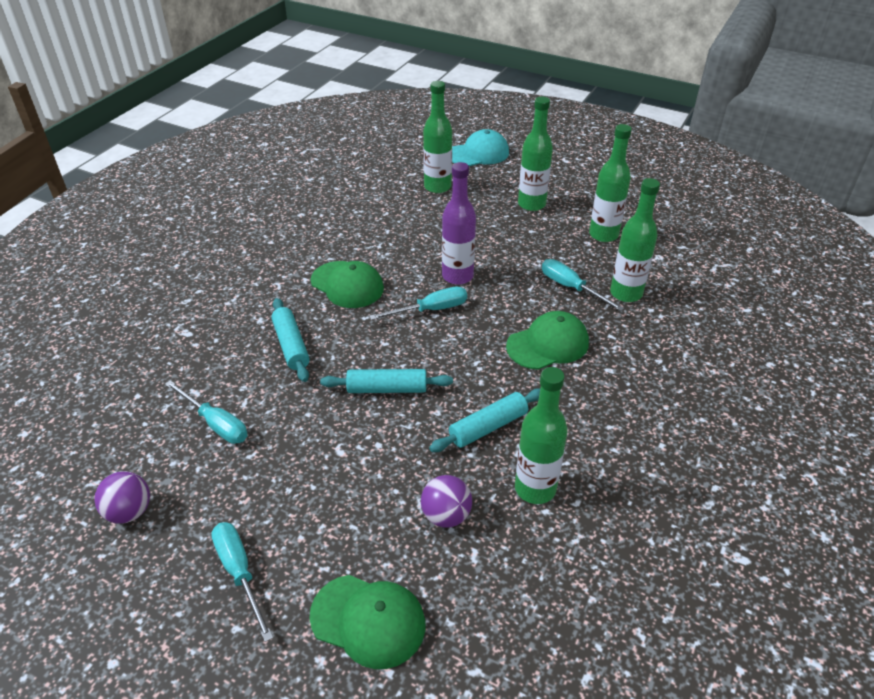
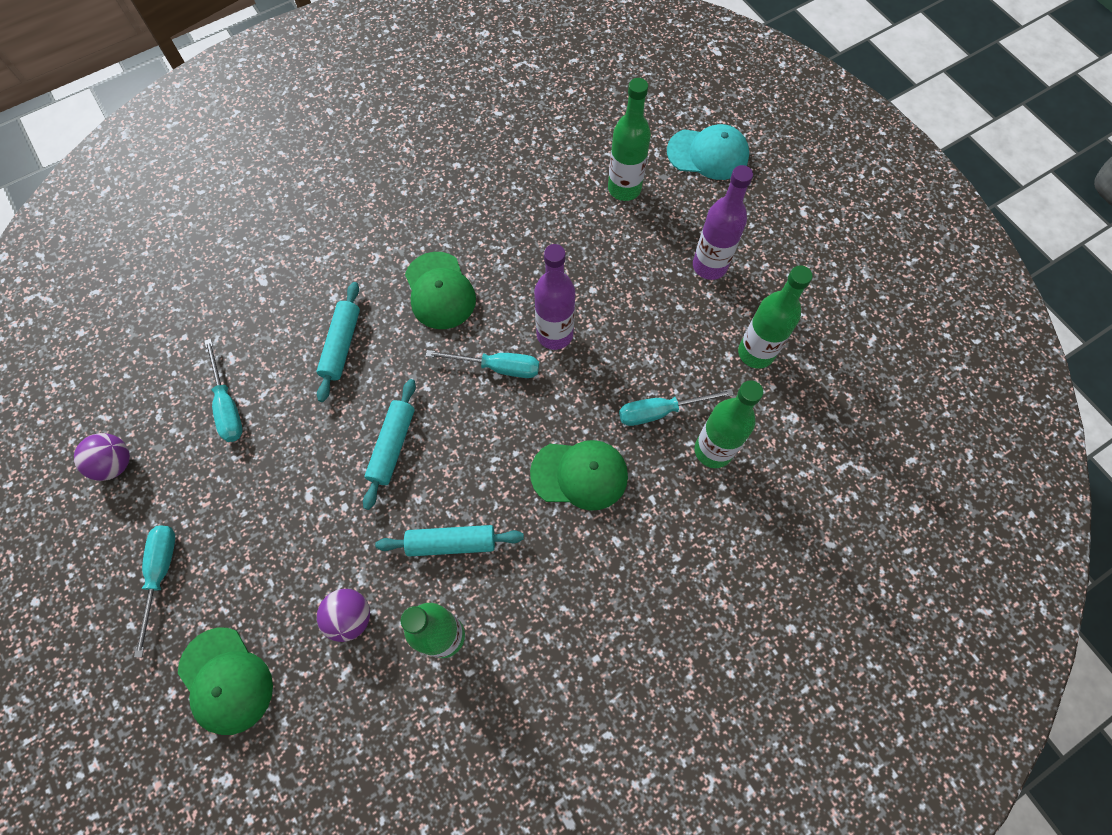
camera: 30 degrees right, 25 degrees up
turquoise rolling pin [320,369,453,393] -> turquoise rolling pin turned 75 degrees clockwise [363,379,416,510]
green bottle [518,96,553,211] -> purple bottle [693,165,753,280]
turquoise screwdriver [542,259,624,311] -> turquoise screwdriver turned 90 degrees counterclockwise [619,389,734,426]

